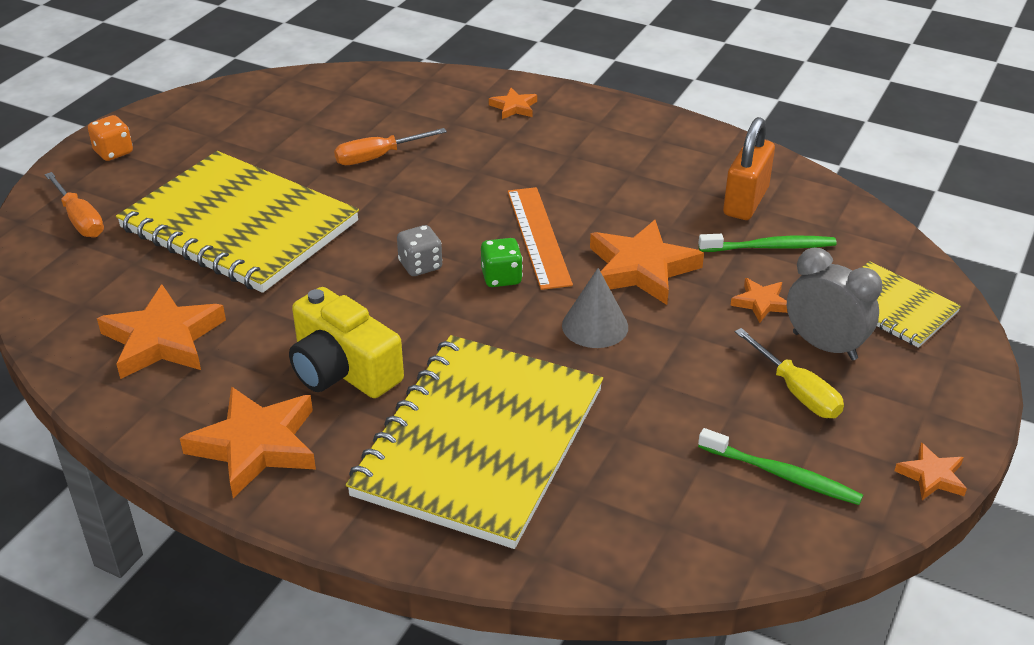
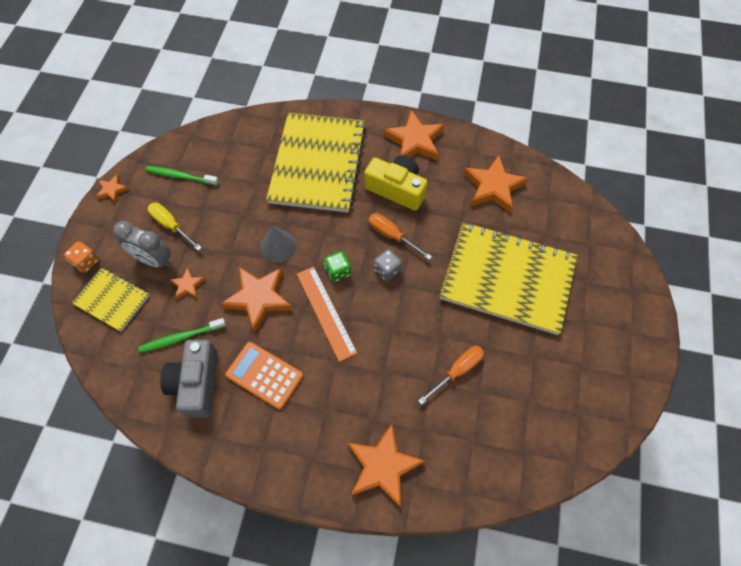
camera: 165 degrees right, 25 degrees up
orange screwdriver [45,172,104,238] -> orange screwdriver moved to [368,213,432,260]
orange dice [88,115,133,161] -> orange dice moved to [64,241,99,273]
orange star [489,88,537,119] -> orange star [348,424,425,507], size x1.99
orange padlock [723,117,775,220] -> grey camera [160,340,218,417]
none -> orange calculator [225,342,303,410]

